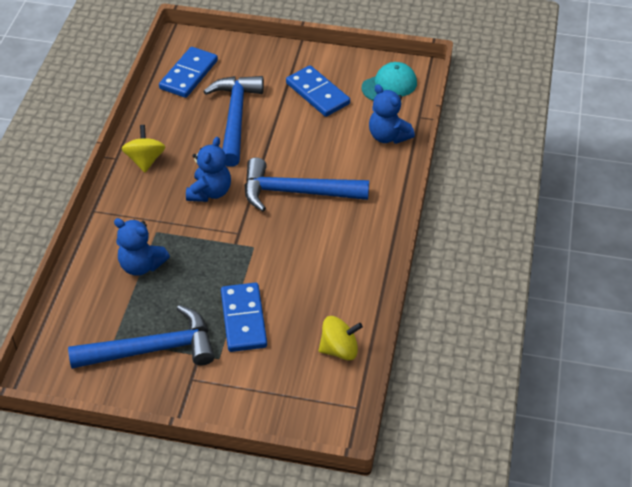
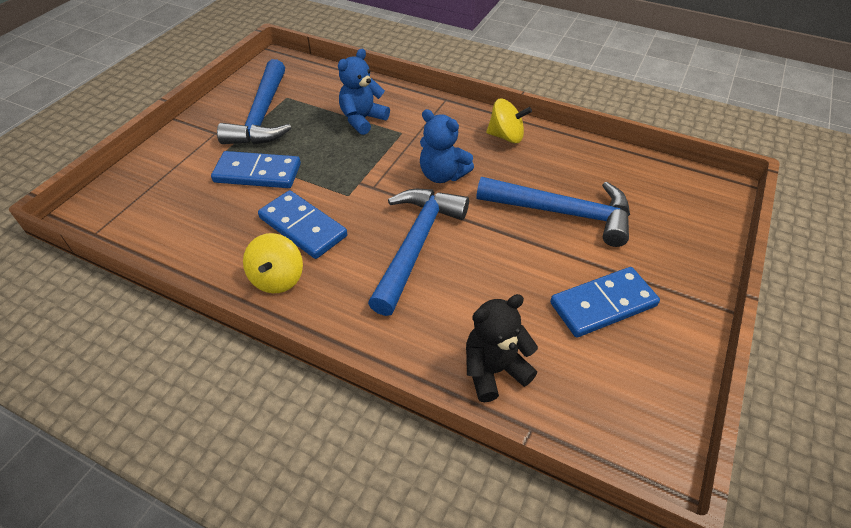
camera: 105 degrees right, 0 degrees up
blue domino [159,47,218,98] -> blue domino moved to [258,190,347,259]
yellow spinning top [319,316,363,360] -> yellow spinning top moved to [243,233,303,293]
turquoise cap [362,62,417,101] -> none
blue teddy bear [369,84,415,144] -> black teddy bear [466,294,538,402]

